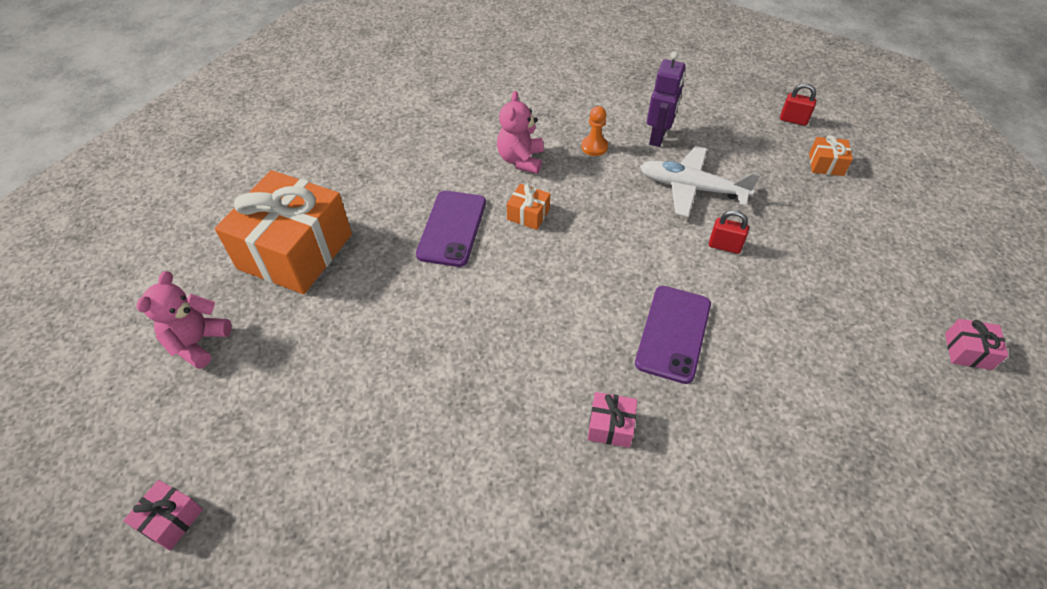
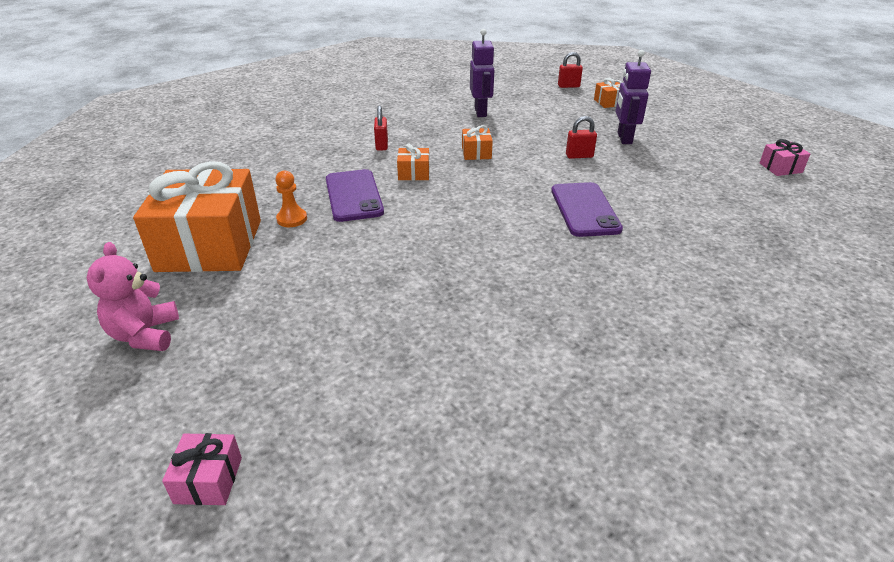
camera: 25 degrees left, 15 degrees down
pink teddy bear [497,91,544,174] -> red padlock [374,106,388,151]
orange pawn [581,106,608,156] -> orange pawn moved to [275,170,307,227]
pink gift [587,392,637,448] -> none
white plane [640,146,760,217] -> none
none -> orange gift [462,125,493,160]
none -> purple robot [616,50,651,144]

